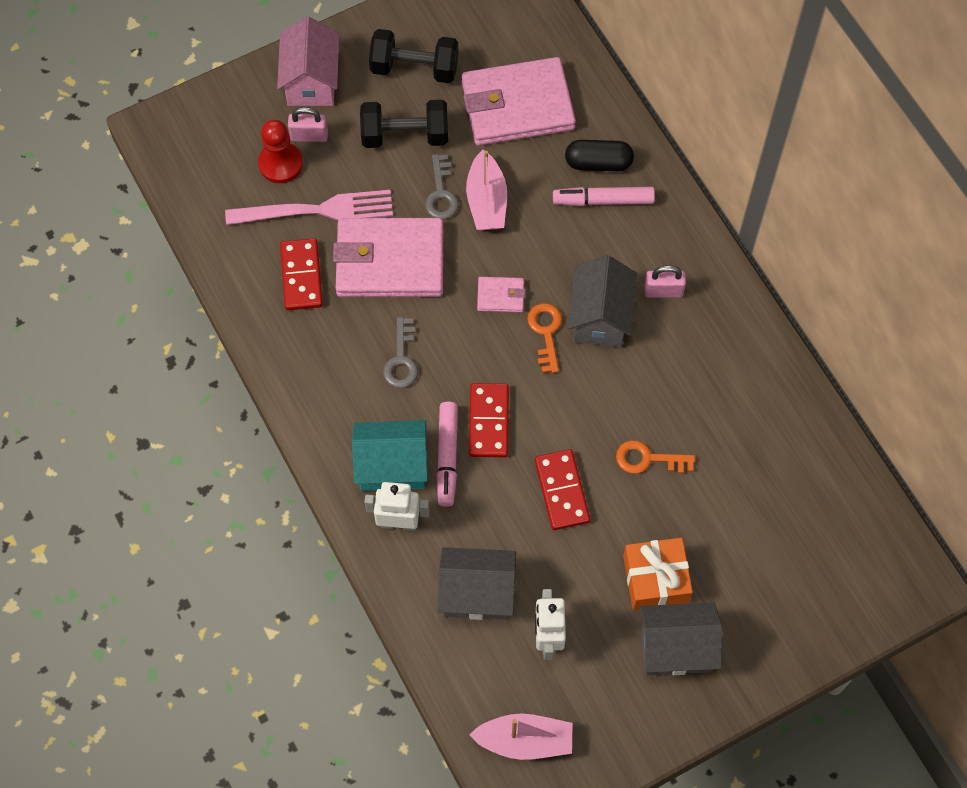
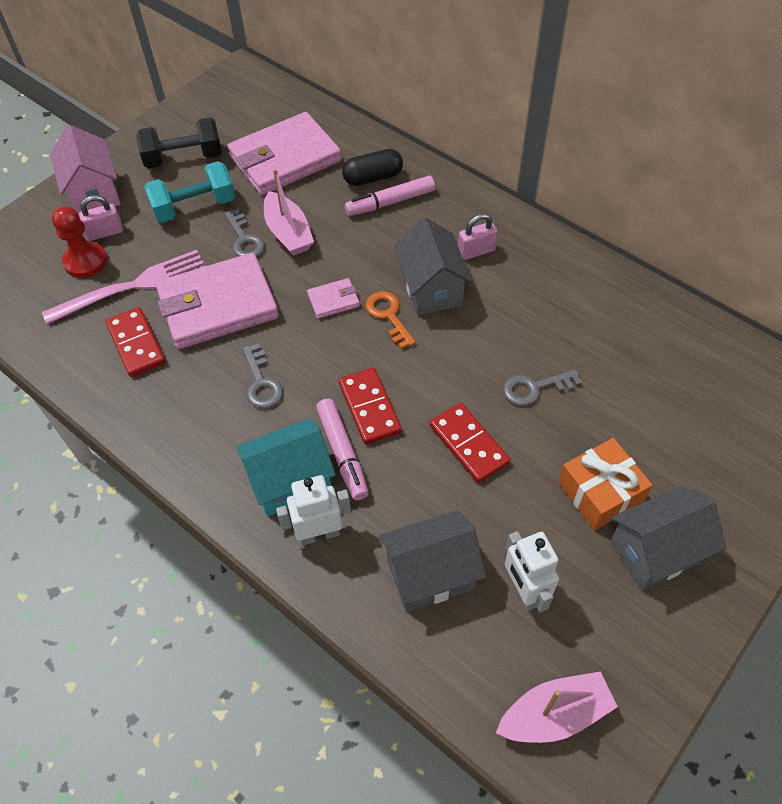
camera: 20 degrees left, 10 degrees down
black dumbbell [360,100,448,148] -> turquoise dumbbell [144,161,235,223]
orange key [616,440,695,474] -> grey key [503,369,582,406]

